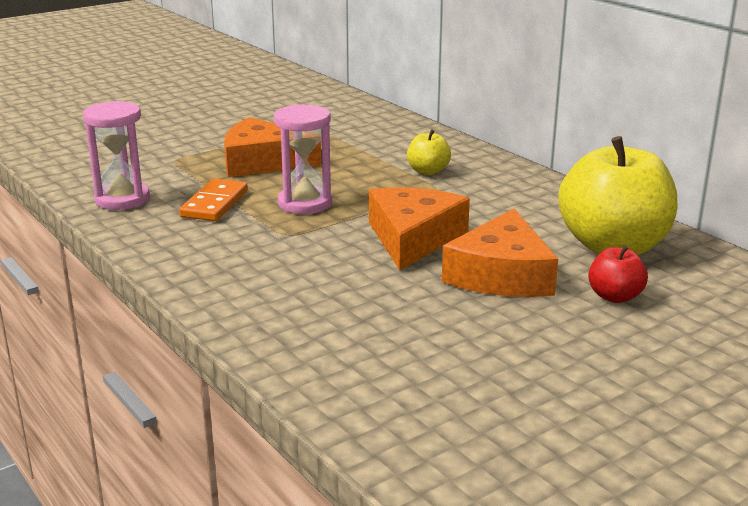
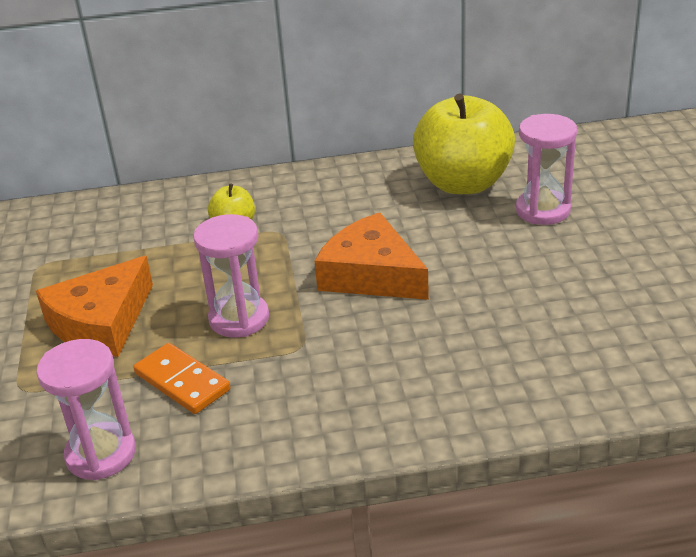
camera: 60 degrees left, 10 degrees up
orange cheese [442,208,558,297] -> none
red apple [588,245,648,303] -> pink hourglass [516,114,577,225]

